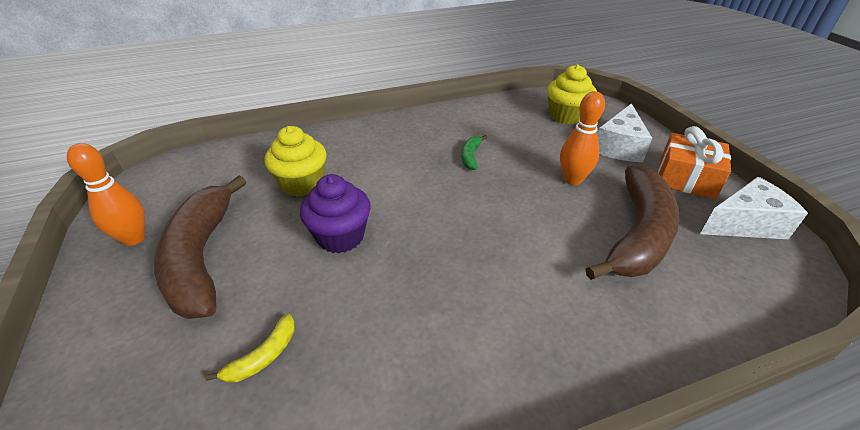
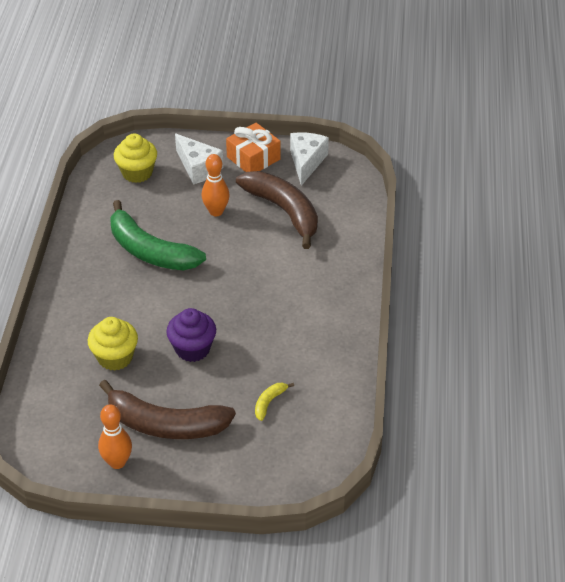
camera: 65 degrees left, 5 degrees up
yellow banana [205,314,295,383] -> yellow banana turned 120 degrees counterclockwise [255,383,294,421]
green banana [461,135,487,170] -> green banana [111,200,206,270], size x2.46

